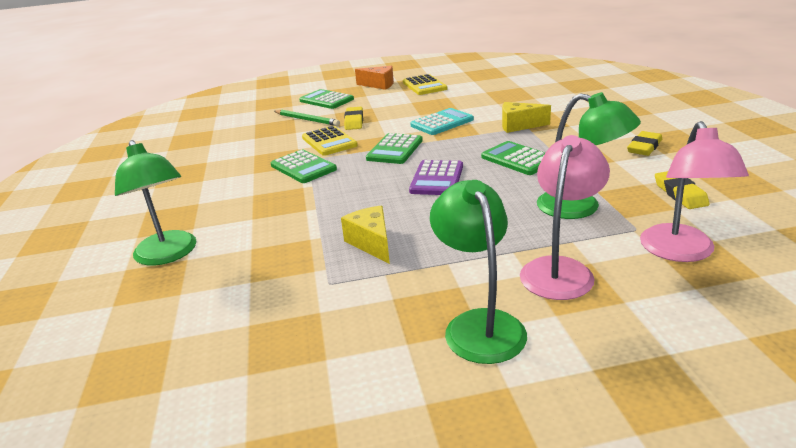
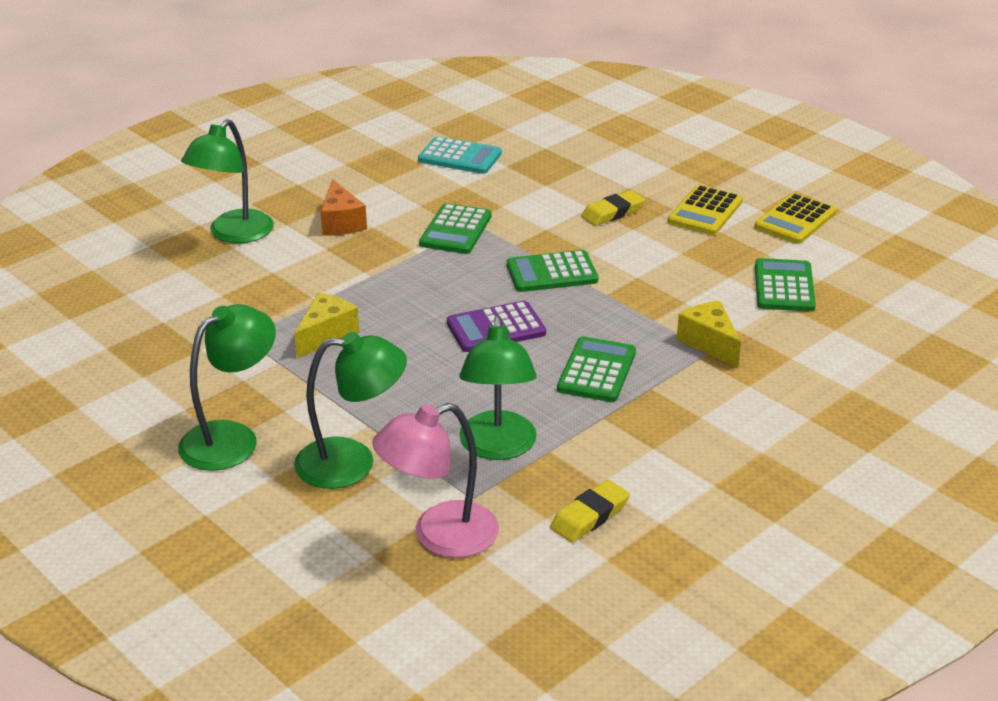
camera: 55 degrees right, 5 degrees up
green pencil [274,110,340,126] -> none
green calculator [299,89,354,109] -> green calculator moved to [755,258,816,312]
yellow calculator [302,126,358,156] -> yellow calculator moved to [668,185,743,235]
orange cheese [355,66,394,90] -> orange cheese moved to [321,179,367,235]
turquoise calculator [410,108,474,135] -> turquoise calculator moved to [418,136,502,174]
pink lamp [520,135,610,300] -> green lamp [294,332,407,489]
yellow eraser [627,131,662,156] -> none

